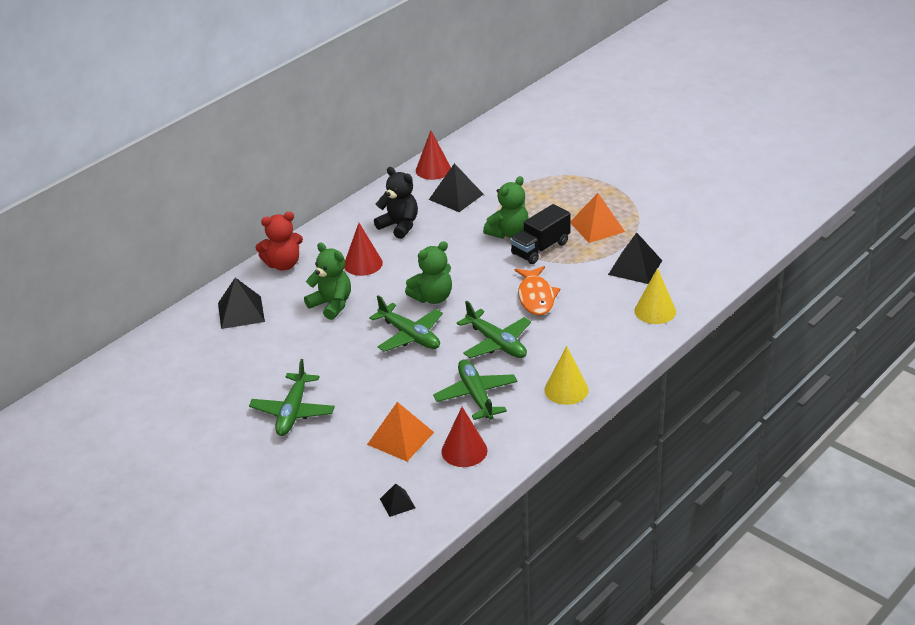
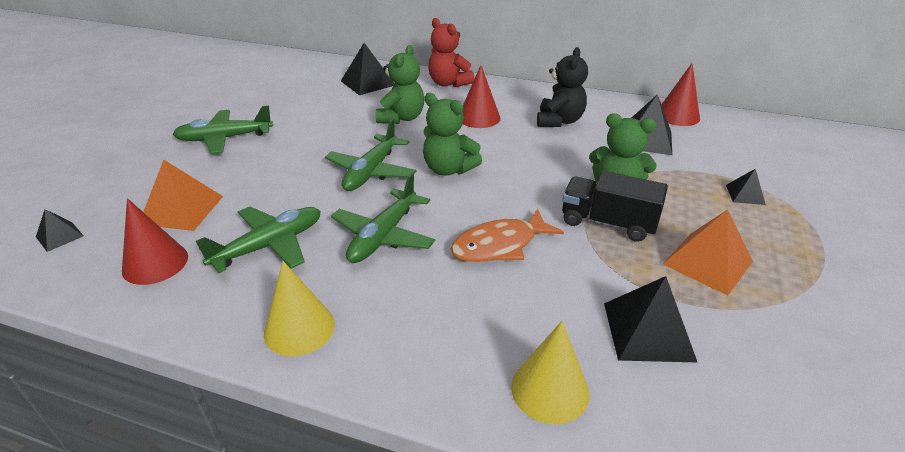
camera: 65 degrees right, 0 degrees up
none -> black pyramid [726,168,766,205]

